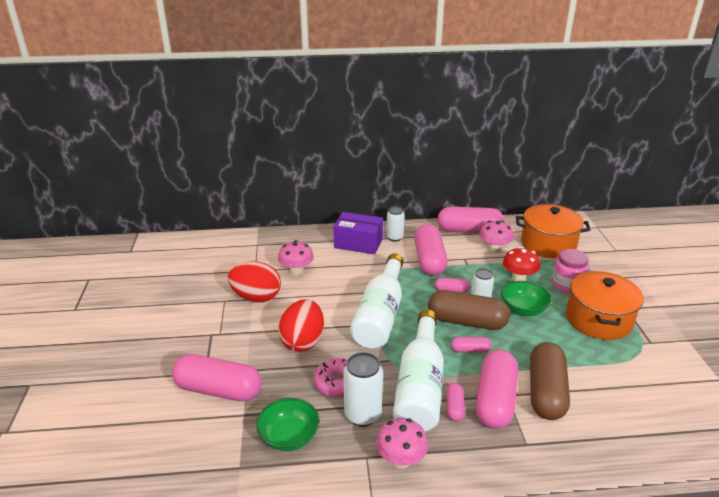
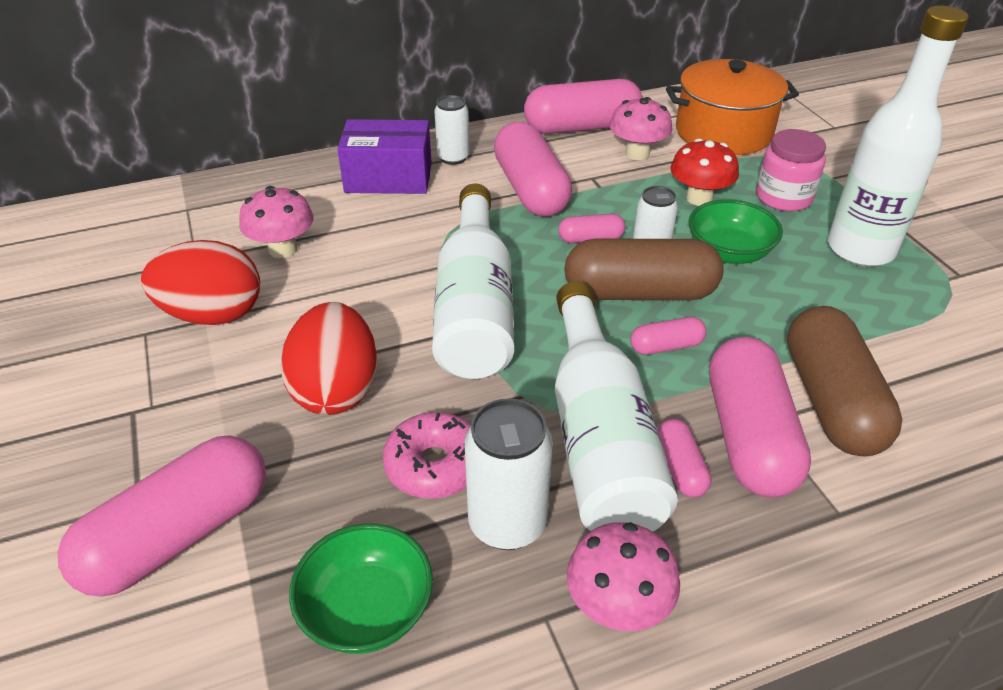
camera: 15 degrees left, 10 degrees up
pink capsule [172,354,262,401] -> pink capsule turned 45 degrees counterclockwise [58,435,266,597]
orange pot [566,271,644,340] -> white bottle [828,6,969,267]

